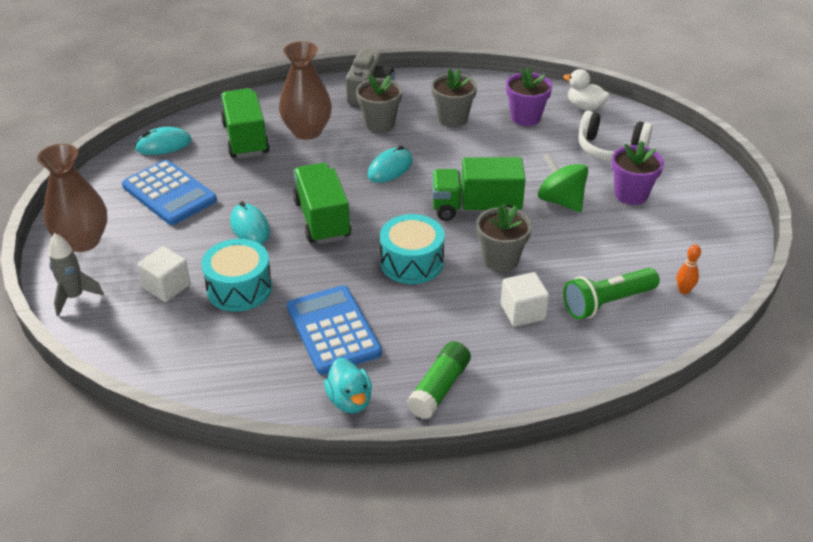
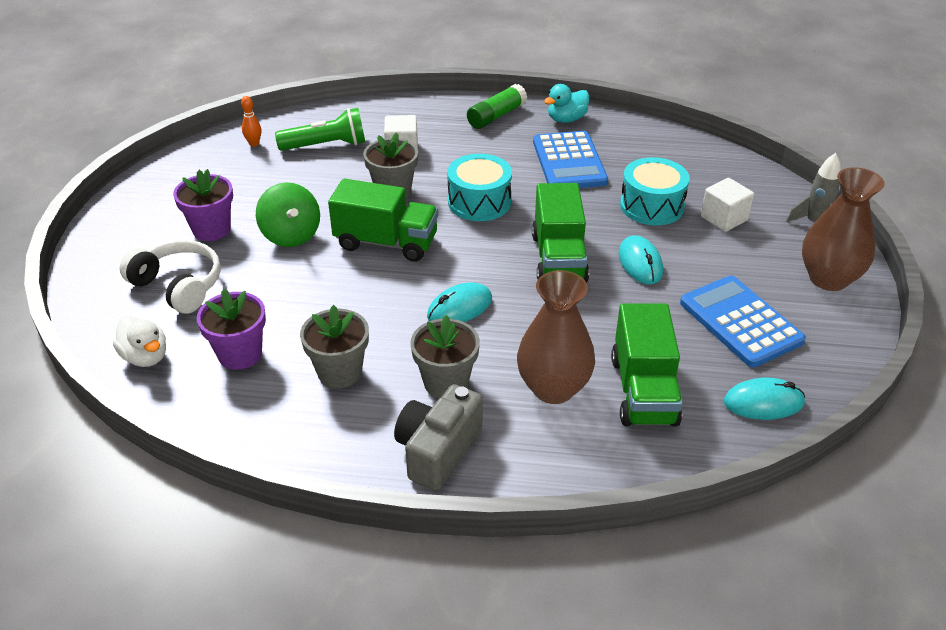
camera: 165 degrees left, 0 degrees up
turquoise duck [324,358,372,413] -> turquoise duck turned 120 degrees counterclockwise [544,84,589,123]

